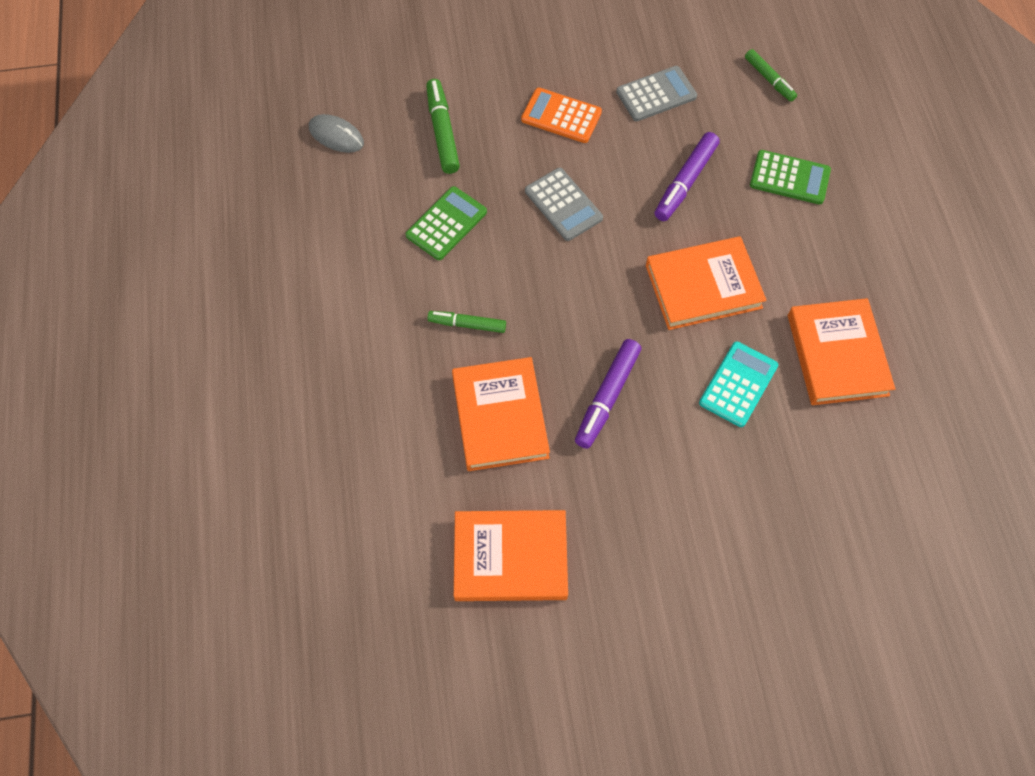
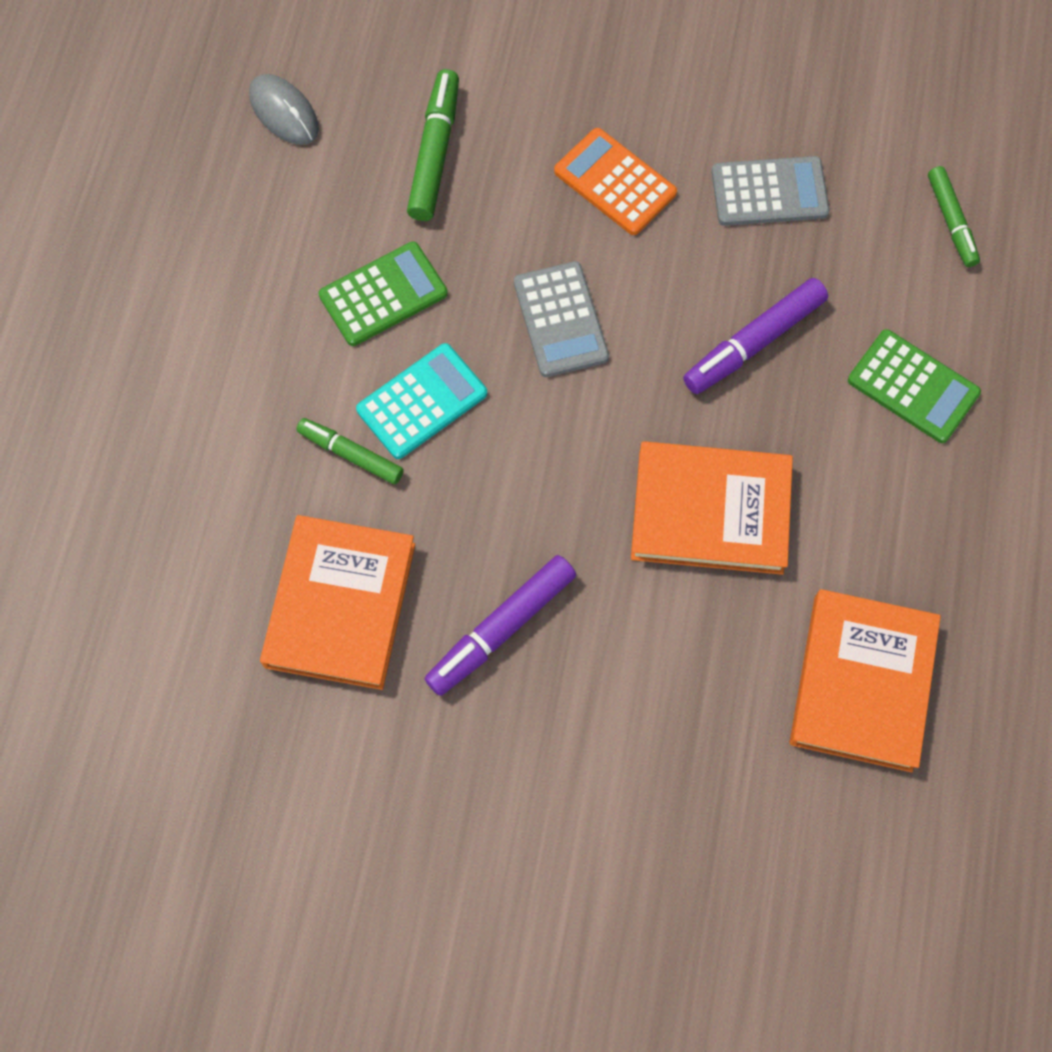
camera: 20 degrees right, 5 degrees up
orange book [454,510,568,601] -> none
turquoise calculator [699,341,778,427] -> turquoise calculator moved to [356,343,487,459]

